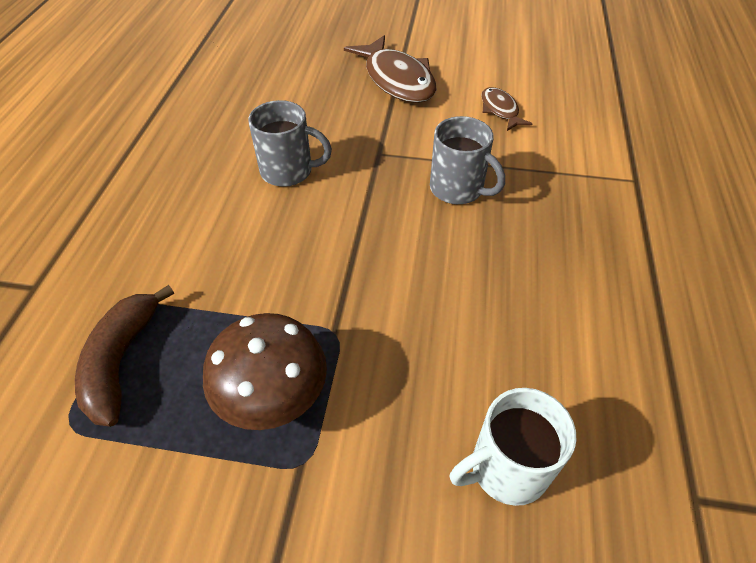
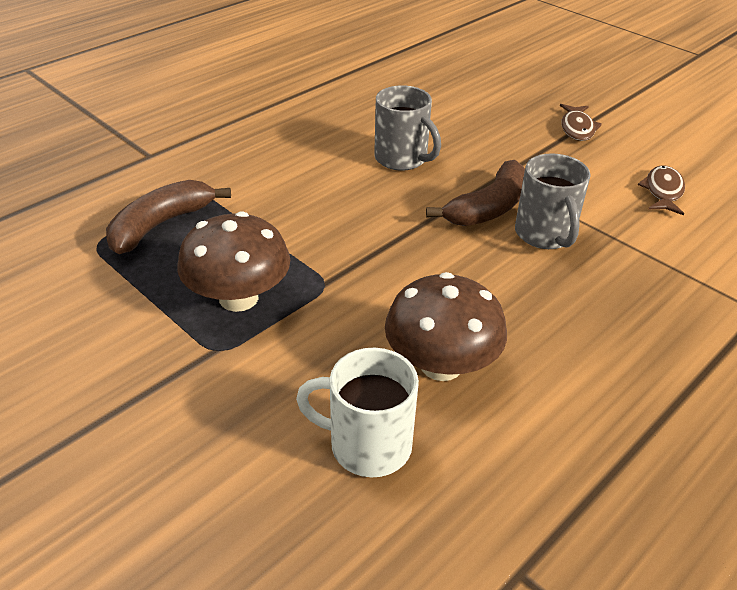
camera: 35 degrees right, 10 degrees down
brown fish [344,35,437,103] -> brown fish [560,104,602,141], size x0.53
none -> brown mushroom [385,272,507,381]
none -> brown banana [426,160,525,226]

